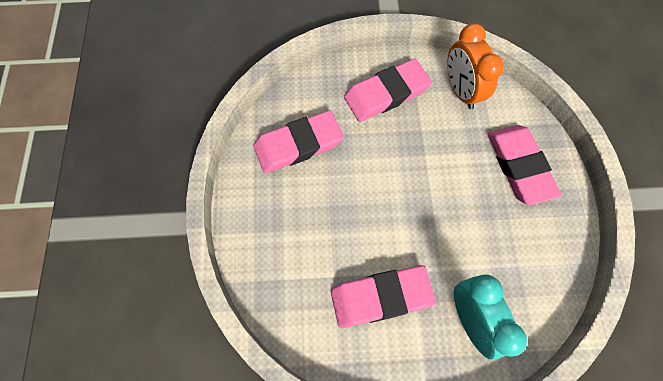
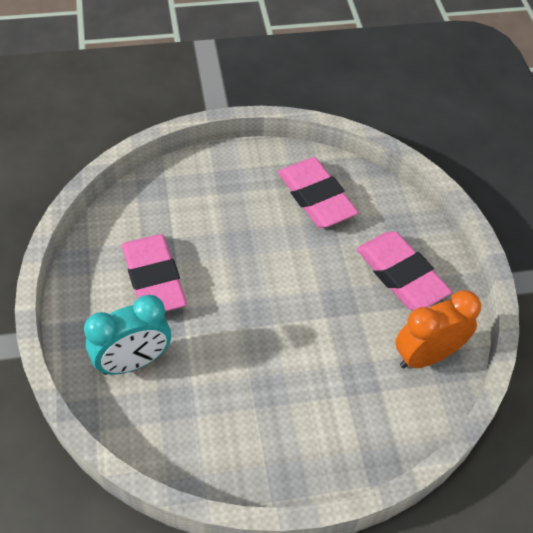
camera: 80 degrees right, 15 degrees down
pink eraser [488,125,562,205] -> none

